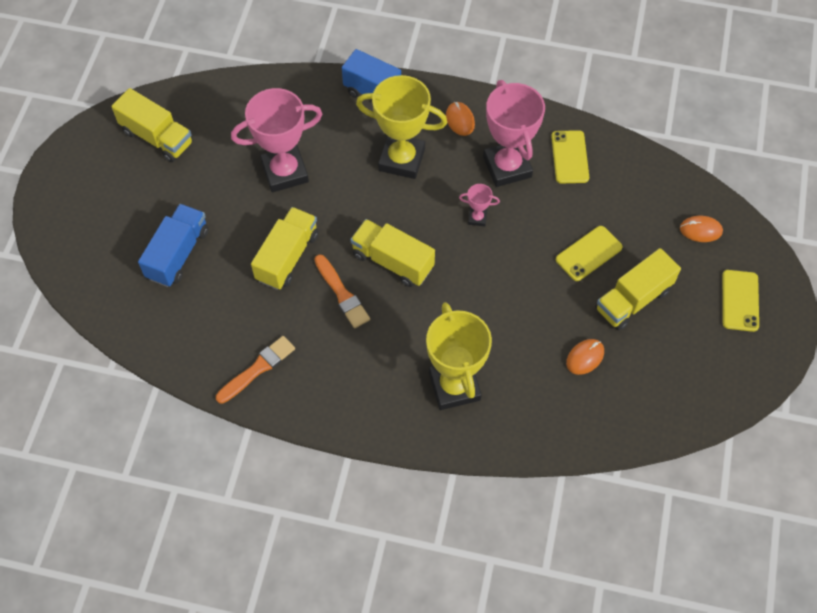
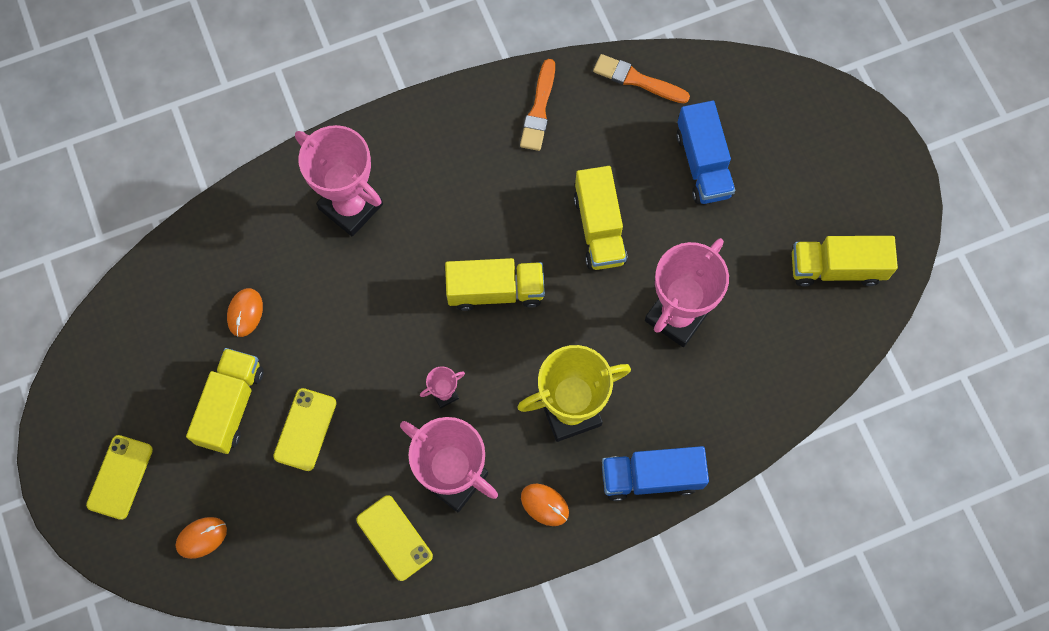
camera: 145 degrees right, 10 degrees up
orange brush [314,255,370,328] -> orange brush moved to [593,54,690,104]
yellow trophy [426,302,492,410] -> pink trophy [295,125,383,237]
yellow phone [722,270,759,332] -> yellow phone turned 45 degrees clockwise [86,435,153,520]

